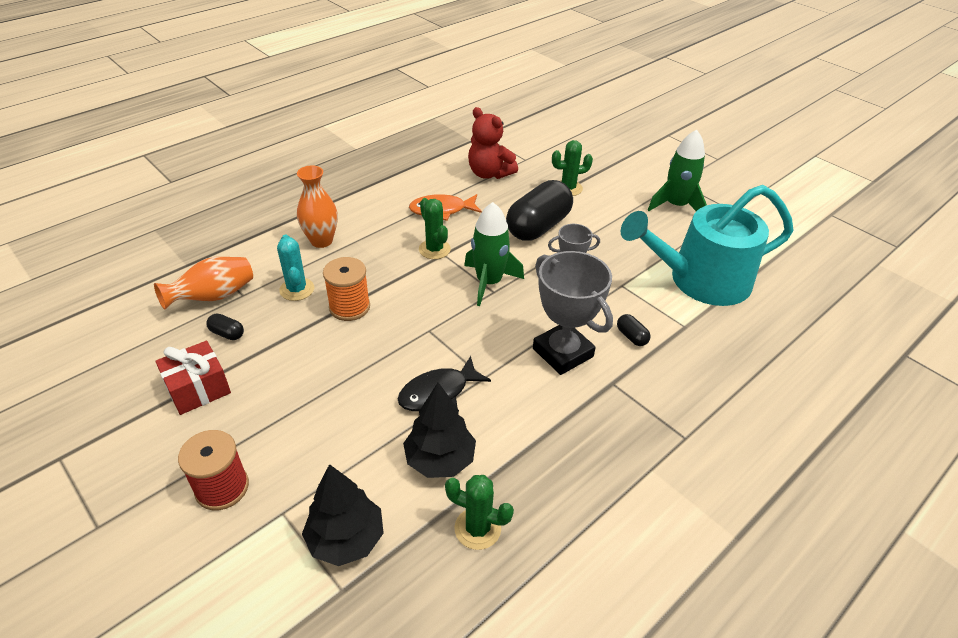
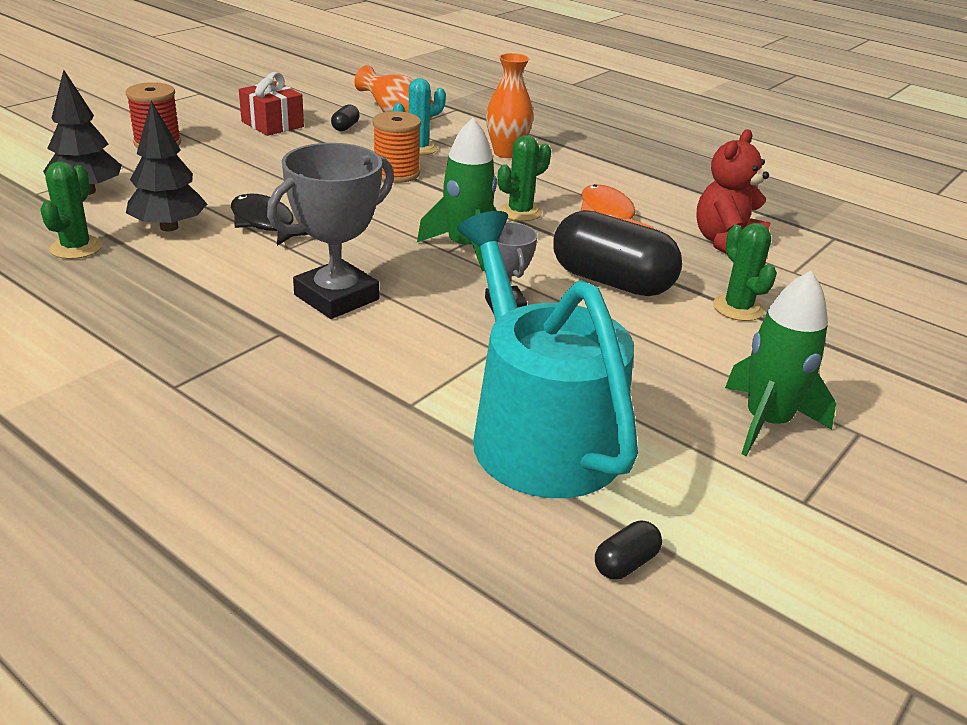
camera: 80 degrees right, 10 degrees down
black capsule [617,314,651,346] -> black capsule moved to [595,521,662,579]

